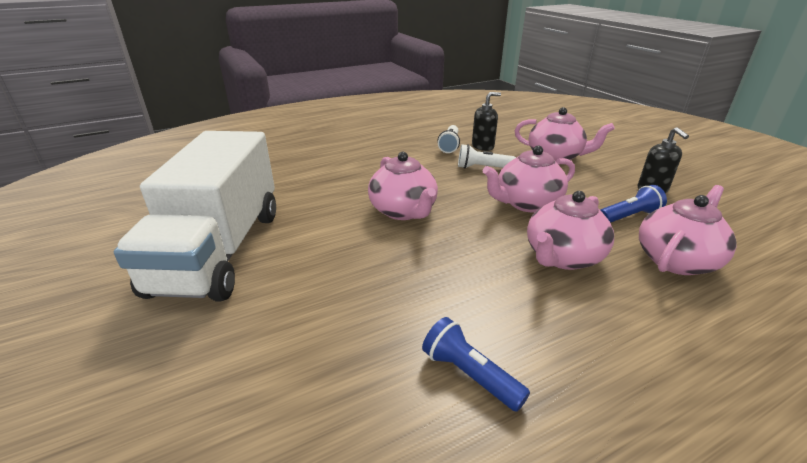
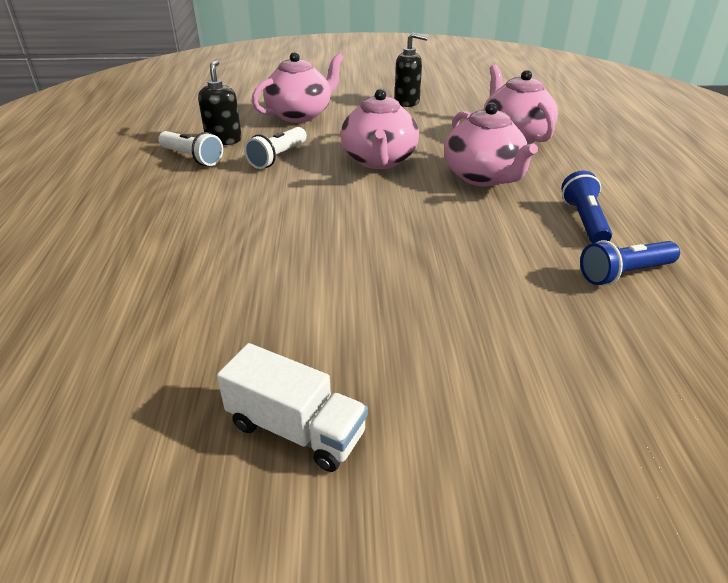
camera: 65 degrees left, 5 degrees up
white truck [114,131,276,302] -> white truck [217,343,368,472], size x0.42
pink teapot [368,152,438,220] -> none
blue flashlight [600,185,667,223] -> blue flashlight moved to [561,170,612,243]

